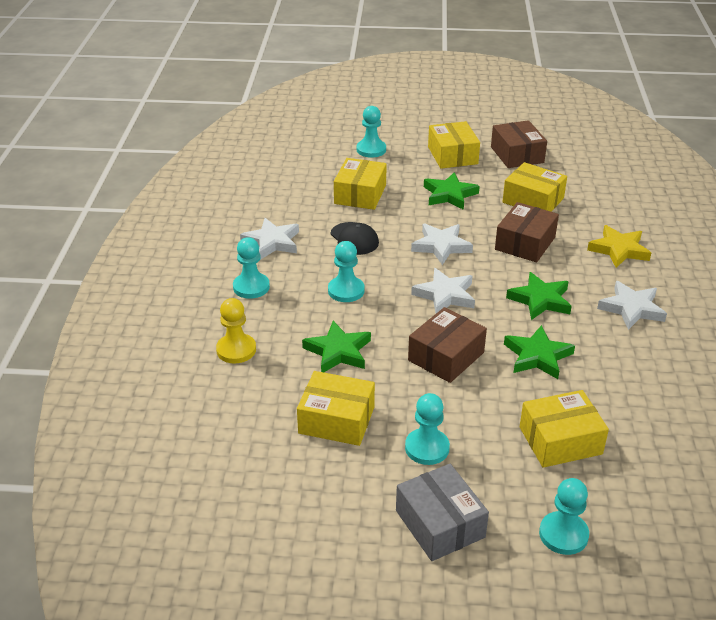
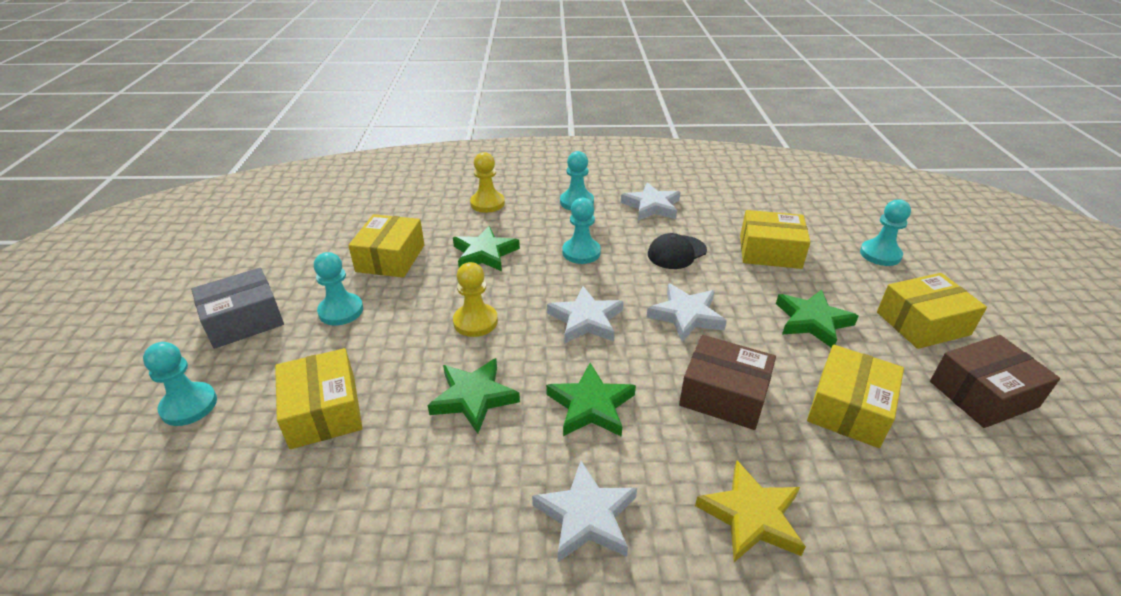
camera: 85 degrees right, 0 degrees up
brown box [408,307,487,383] -> yellow pawn [453,262,498,337]

